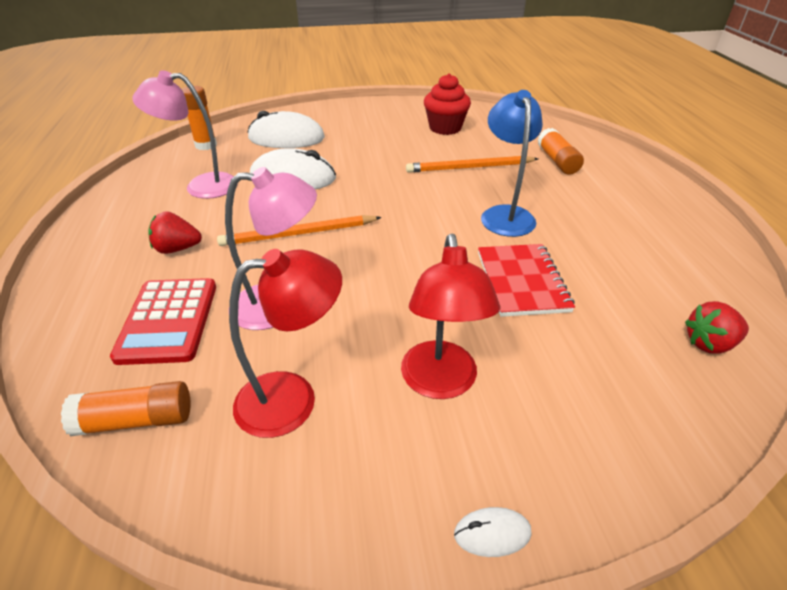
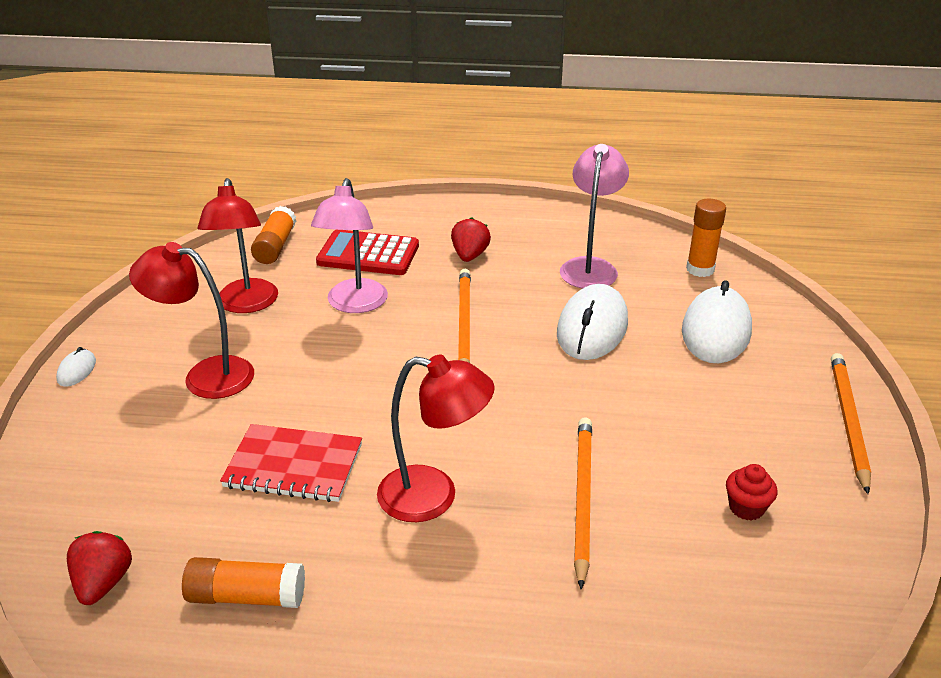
camera: 105 degrees right, 5 degrees down
red cupcake [424,73,471,135] -> red cupcake [726,464,777,521], size x0.56
blue lamp [481,90,543,237] -> red lamp [377,354,495,522]
orange glue stick [537,128,584,175] -> orange glue stick moved to [182,557,305,608]
none -> orange pencil [831,353,871,494]

